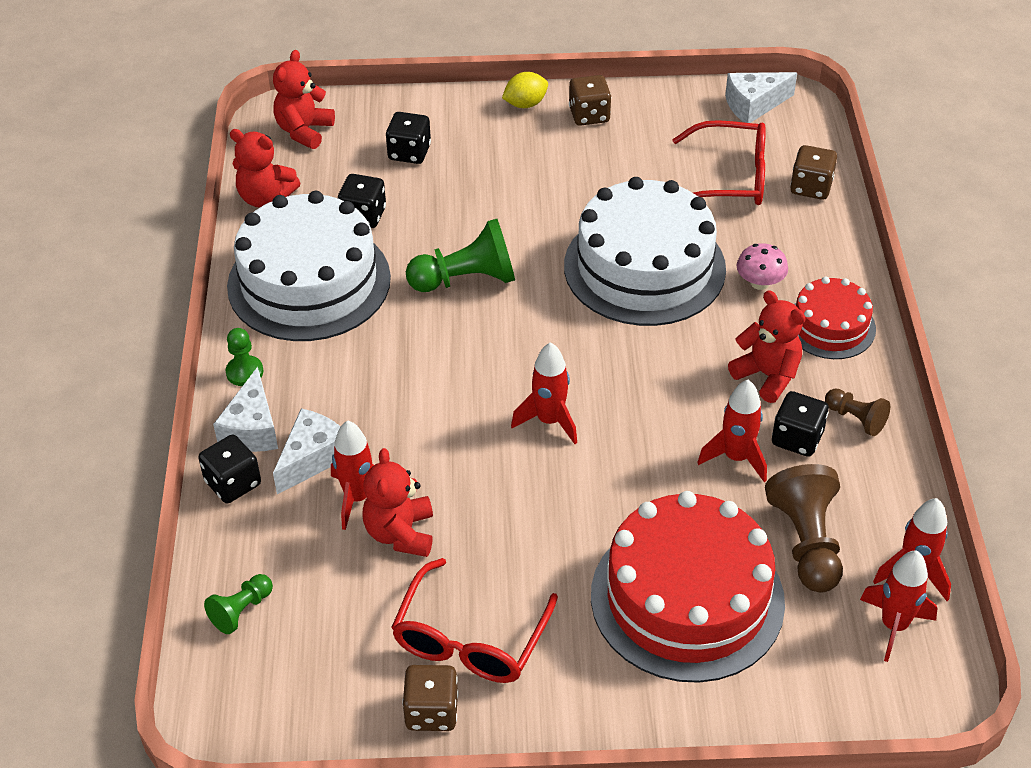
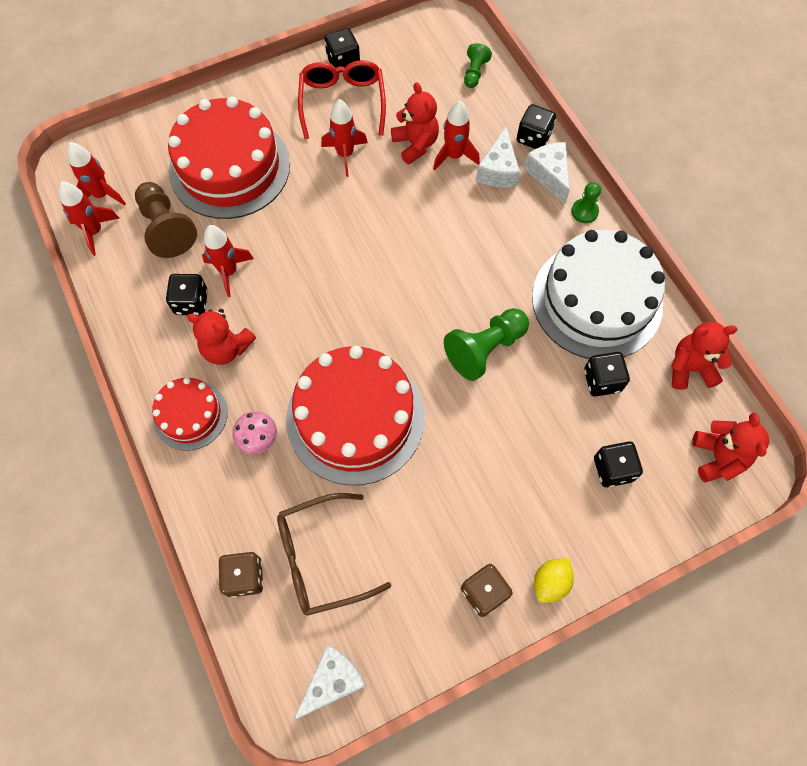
camera: 155 degrees right, 20 degrees up
brown dice [402,665,459,731] -> black dice [324,28,360,73]
red rocket [511,342,577,444] -> red rocket moved to [321,99,368,177]
white cake [564,177,726,326] -> red cake [286,346,425,485]
red glasses [672,120,766,205] -> brown glasses [277,493,392,616]
brown pawn [825,388,890,436] -> none

